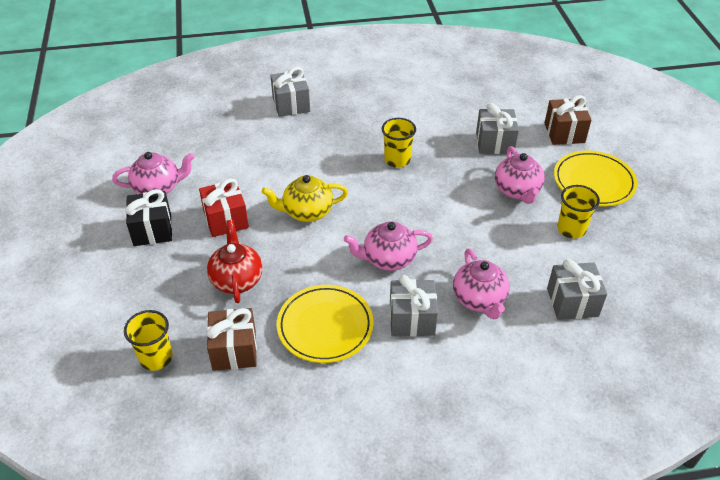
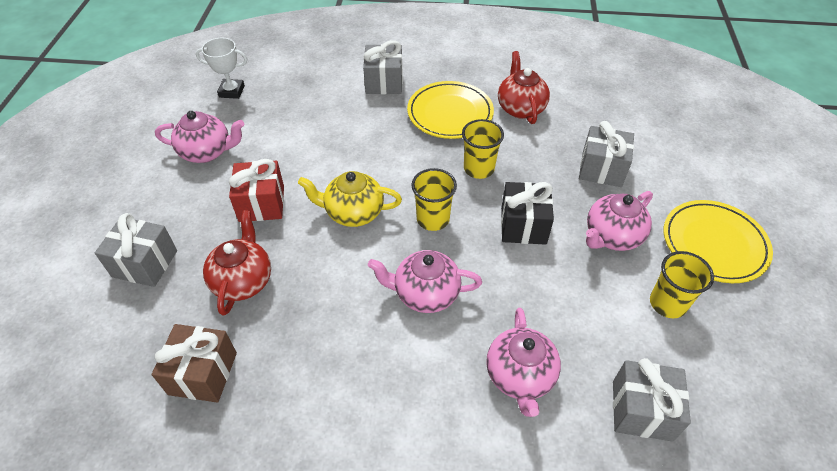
camera: 15 degrees right, 5 degrees up
yellow cup [124,310,173,371] -> yellow cup moved to [411,168,457,231]
black gift [125,189,172,246] -> black gift moved to [501,182,554,245]
yellow plate [277,285,374,363] -> yellow plate moved to [407,81,494,139]
grey gift [390,275,438,336] -> grey gift moved to [95,213,177,287]
pink teapot [495,146,545,204] -> pink teapot turned 45 degrees clockwise [586,191,653,251]
brown gift [545,95,592,145] -> none
none -> white trophy [196,38,247,99]
none -> red teapot [498,51,550,124]

